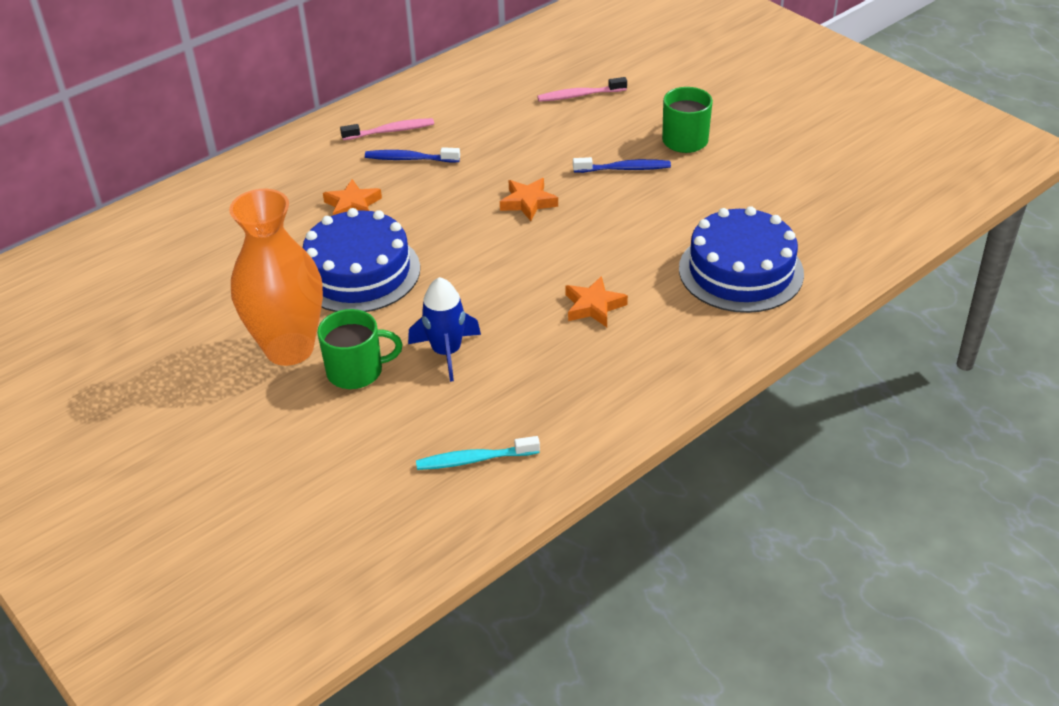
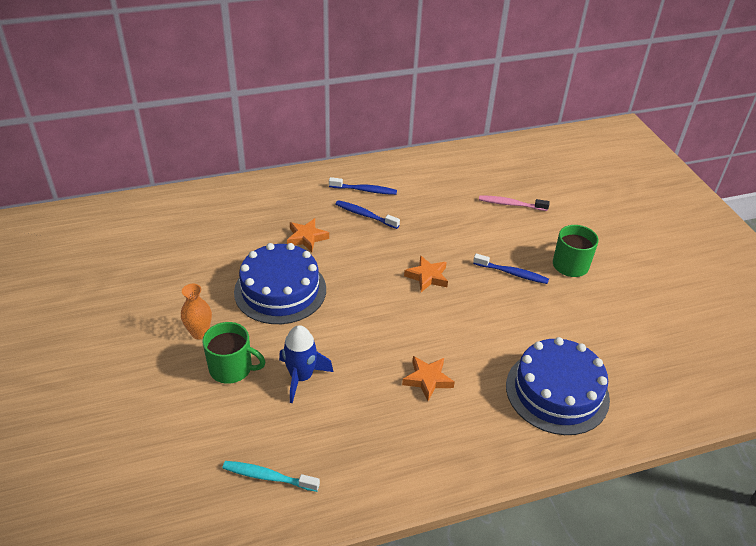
camera: 20 degrees right, 0 degrees up
orange vase [229,189,323,366] -> orange vase [181,284,212,339], size x0.46
pink toothbrush [340,118,434,140] -> blue toothbrush [329,177,397,195]

